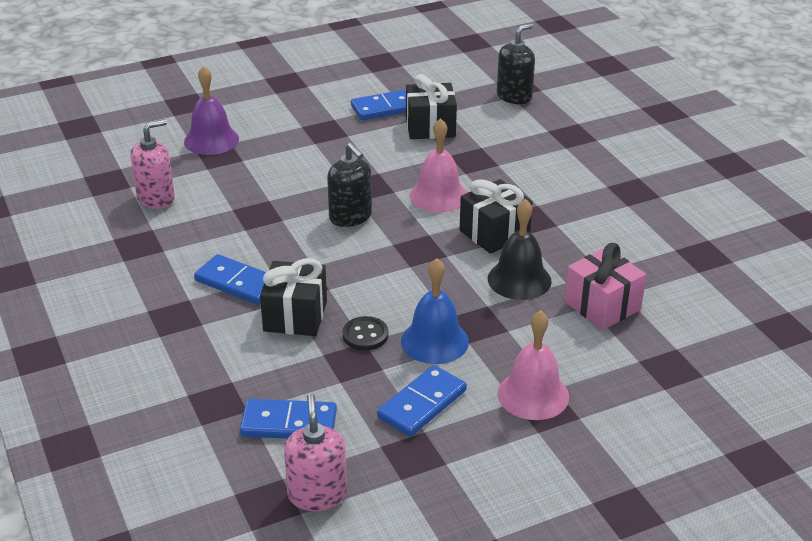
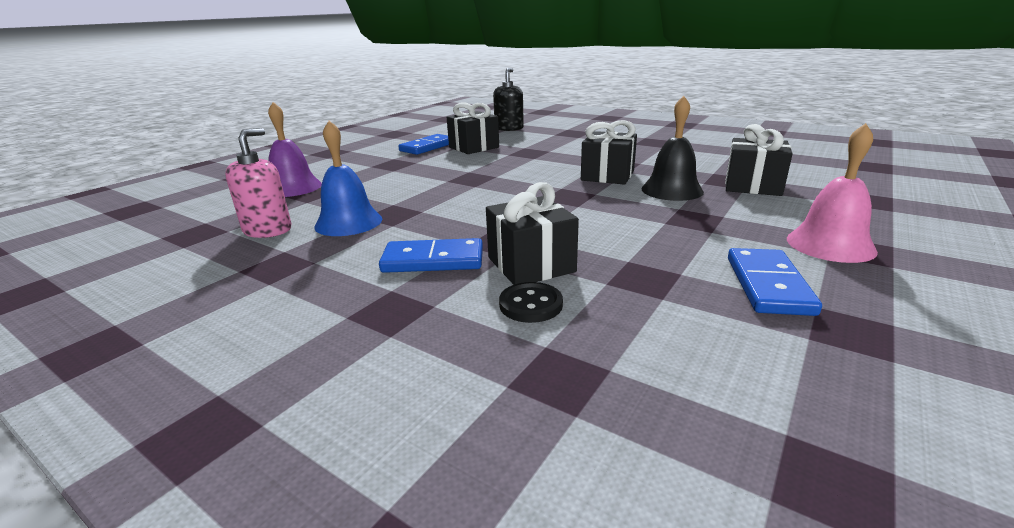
camera: 30 degrees left, 10 degrees down
blue domino [240,399,337,439] -> none
pink soap dispenser [284,393,347,511] -> none
black soap dispenser [327,143,372,227] -> none
black button [343,316,388,351] -> black button moved to [499,282,563,323]
blue bell [401,258,469,364] -> blue bell moved to [314,120,382,236]
pink bell [410,118,467,212] -> none
pink gift [564,243,646,330] -> black gift [725,124,793,196]

